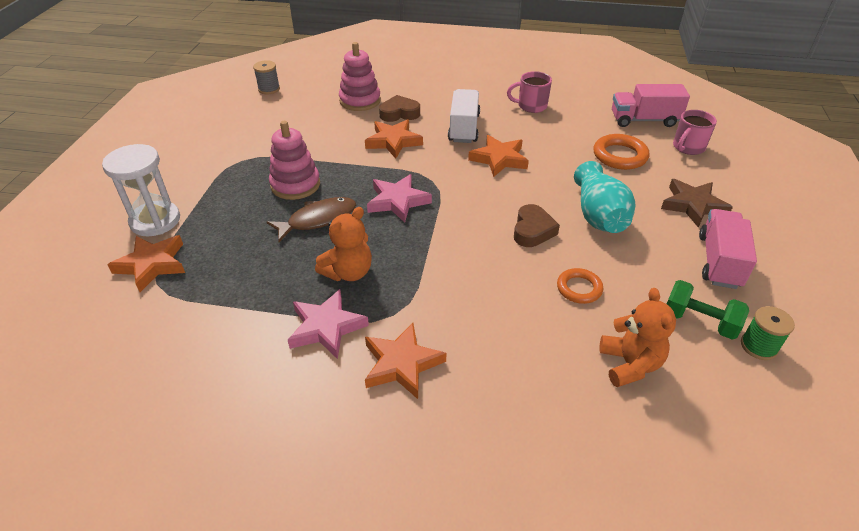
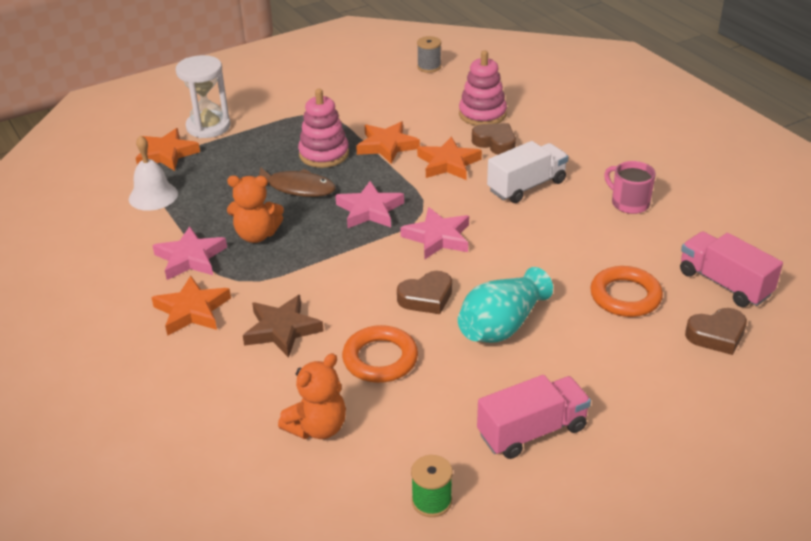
camera: 50 degrees right, 5 degrees down
orange star [468,135,529,177] -> orange star moved to [356,121,420,164]
orange ring [557,268,603,304] -> orange ring [342,325,418,383], size x1.52
brown star [661,179,733,227] -> brown star moved to [243,295,324,358]
green dumbbell [667,280,749,340] -> none
pink mug [673,110,717,155] -> brown heart [685,308,747,355]
none -> white bell [129,135,178,211]
none -> pink star [400,207,469,259]

